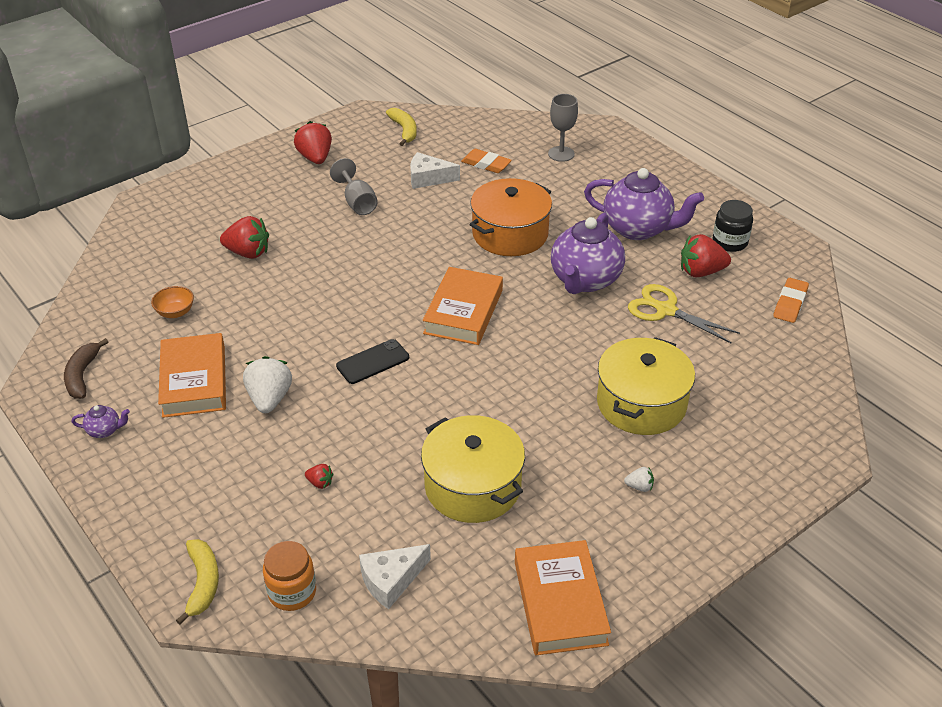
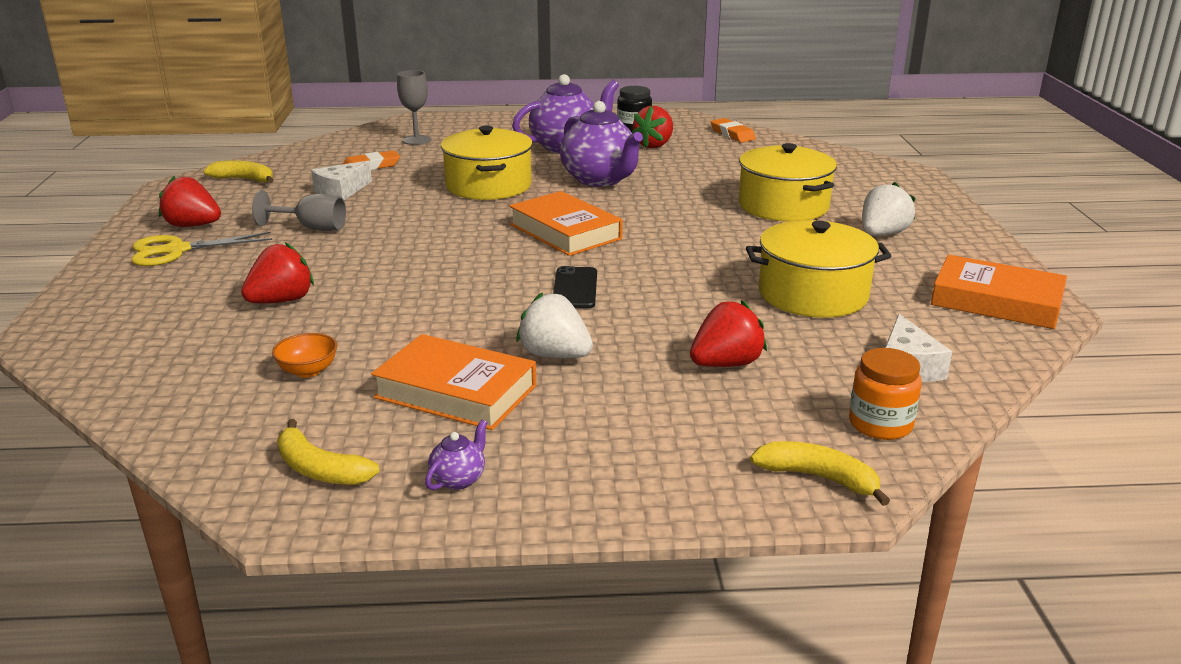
camera: 55 degrees left, 15 degrees down
brown banana [64,338,108,399] -> yellow banana [277,419,379,485]
red strawberry [305,464,333,489] -> red strawberry [690,300,767,367], size x2.10
orange pot [470,178,552,256] -> yellow pot [441,126,533,200]
white strawberry [624,467,654,492] -> white strawberry [862,182,915,236], size x2.10
yellow scissors [628,284,740,344] -> yellow scissors moved to [131,232,272,266]

